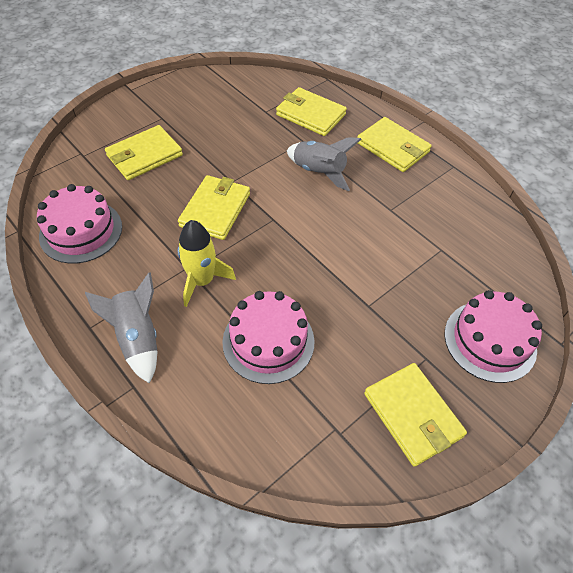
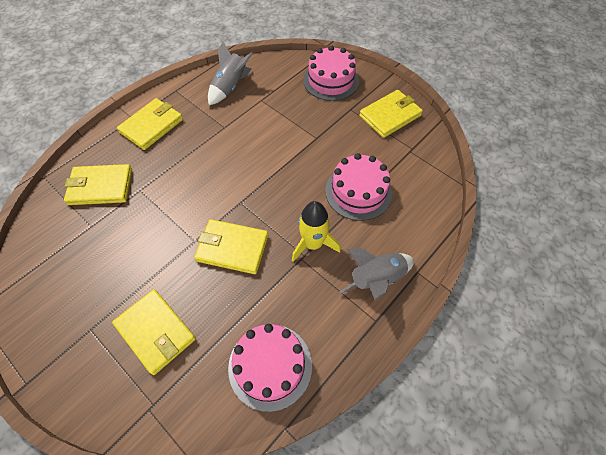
camera: 95 degrees left, 5 degrees up
yellow wallet [276,87,347,136] -> yellow wallet turned 60 degrees clockwise [64,164,132,205]
grey rocket [287,137,362,191] -> grey rocket moved to [208,41,253,105]

